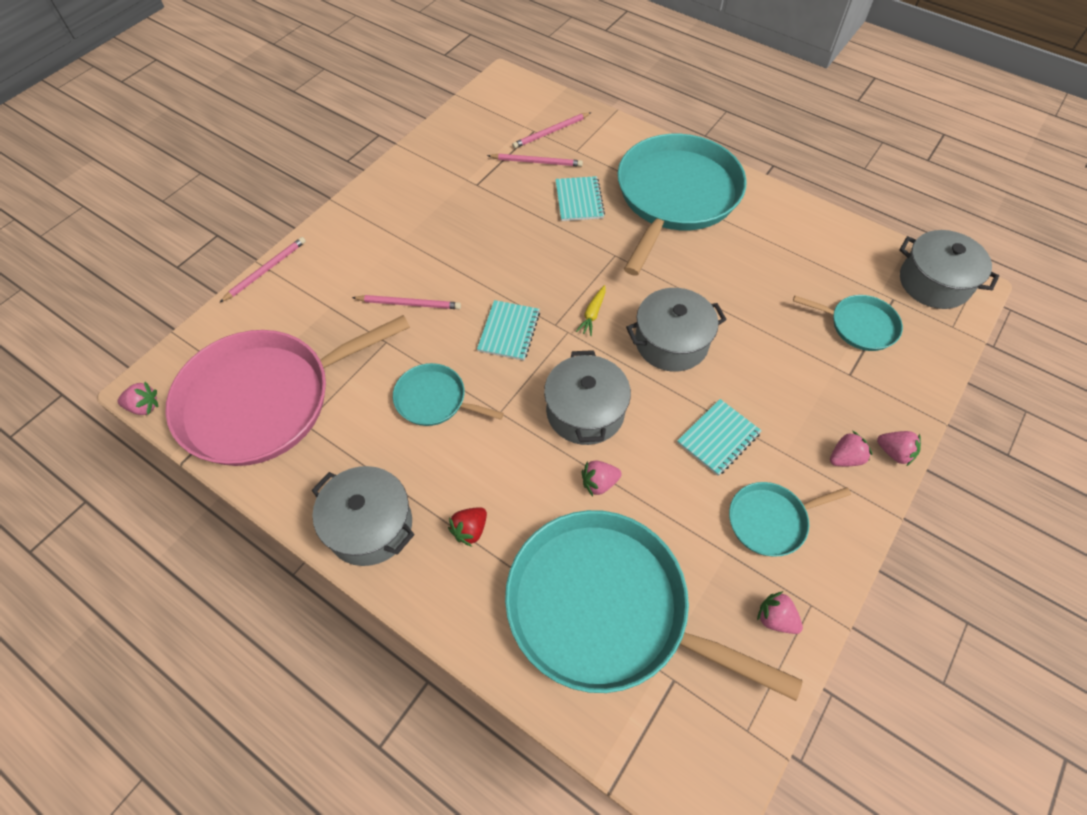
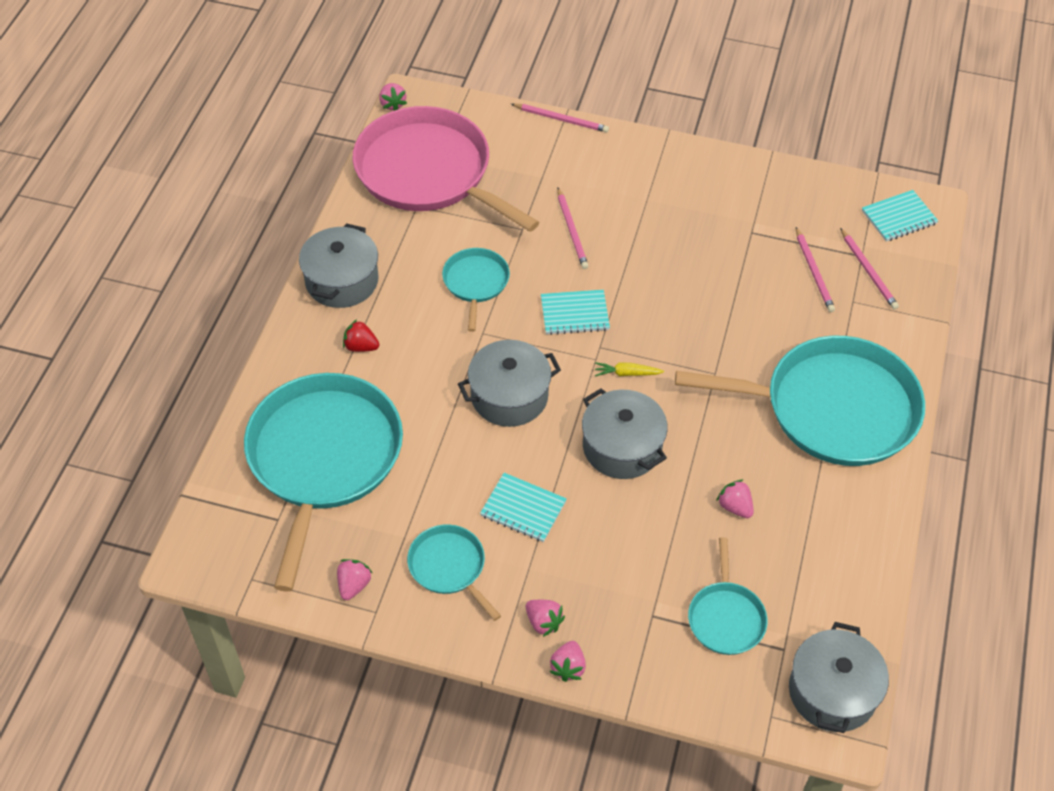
camera: 70 degrees right, 5 degrees down
pink pencil [512,112,591,149] -> pink pencil turned 150 degrees counterclockwise [840,228,899,310]
turquoise notebook [555,176,605,221] -> turquoise notebook moved to [862,190,938,242]
pink strawberry [582,460,622,496] -> pink strawberry moved to [716,479,754,518]

